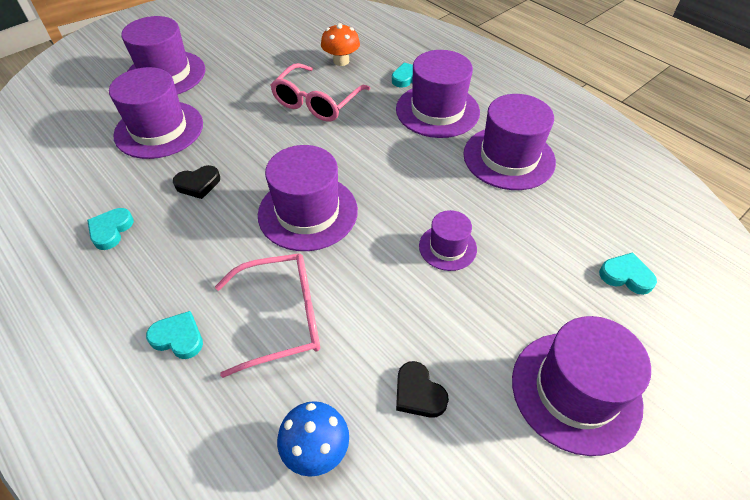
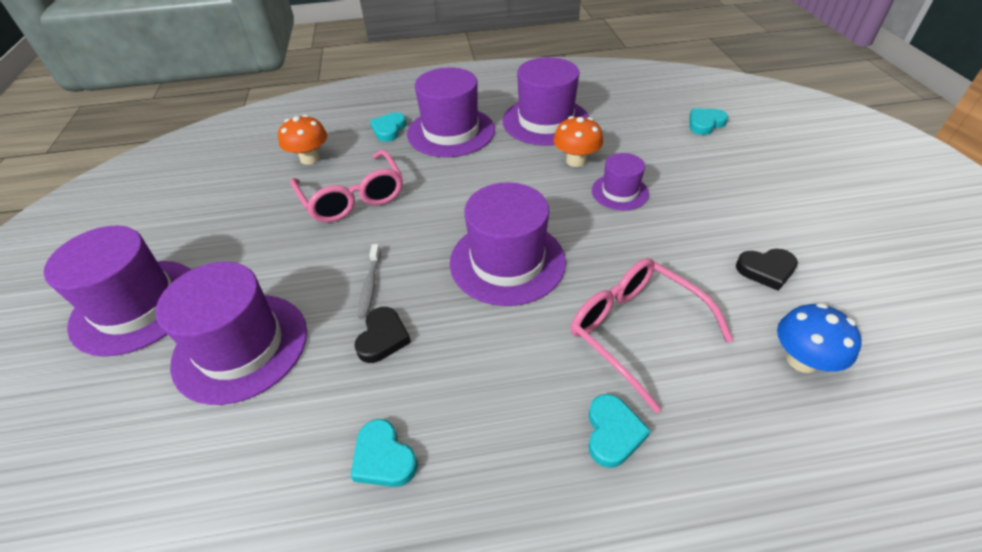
camera: 55 degrees left, 5 degrees down
turquoise heart [146,311,203,359] -> turquoise heart turned 135 degrees clockwise [588,394,651,468]
pink glasses [215,253,320,378] -> pink glasses turned 60 degrees counterclockwise [571,258,733,413]
purple hat [512,316,651,456] -> none
none -> grey toothbrush [358,244,381,319]
none -> orange mushroom [553,116,603,167]

